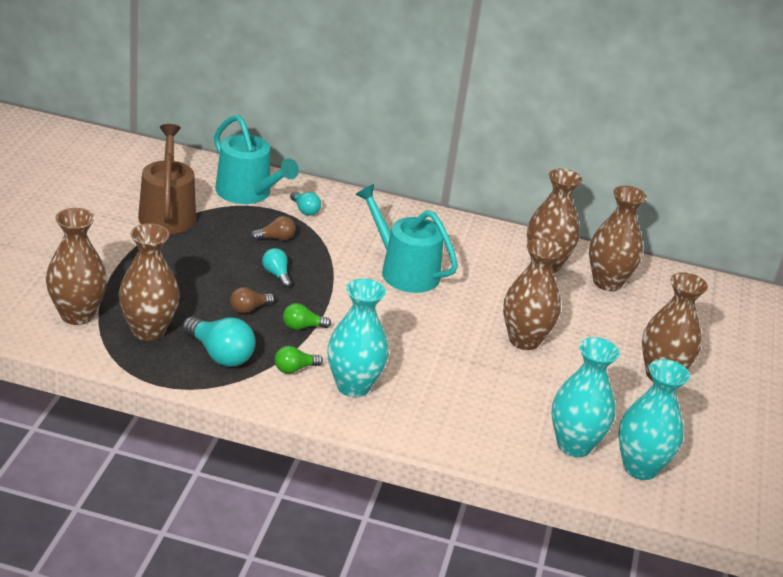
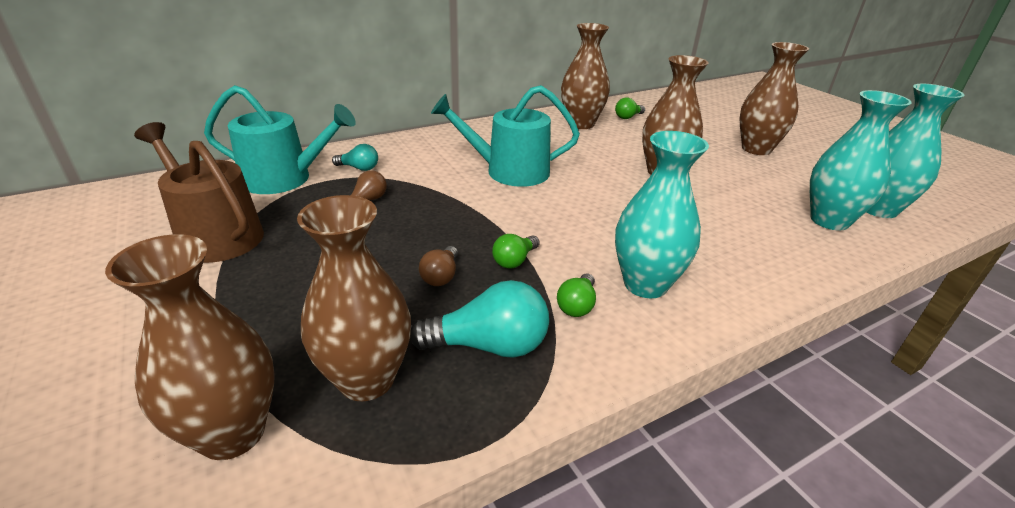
camera: 40 degrees left, 0 degrees up
turquoise light bulb [262,248,291,288] -> none
brown vase [589,186,647,291] -> green light bulb [615,98,645,119]

